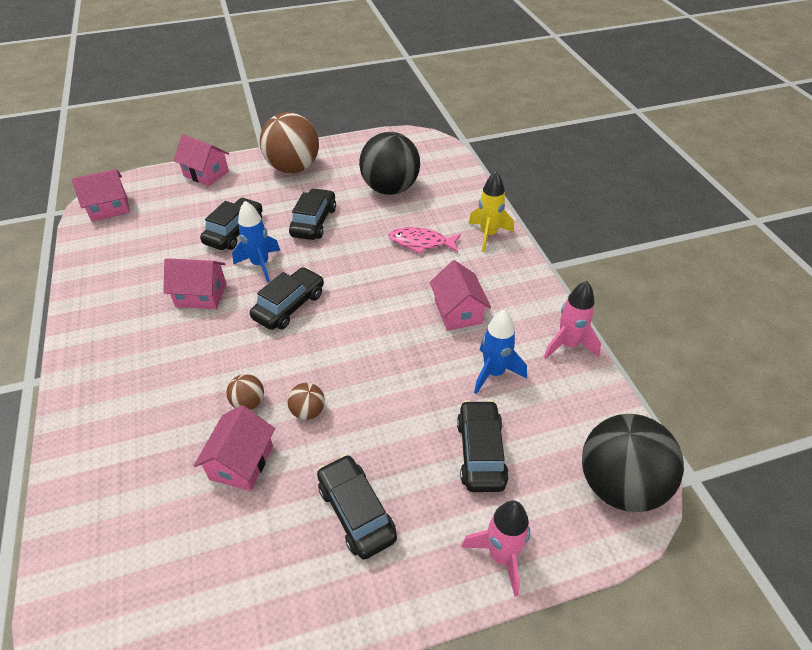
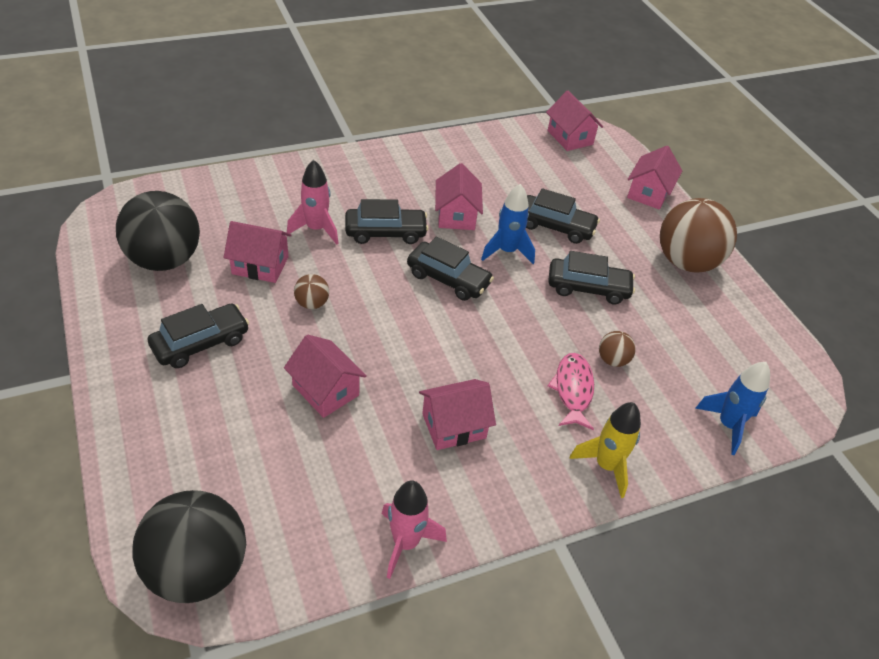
camera: 80 degrees right, 0 degrees up
brown ball [226,374,264,410] -> brown ball moved to [599,331,636,367]
black ball [359,132,420,195] -> black ball moved to [116,191,200,271]
black car [457,400,509,492] -> black car moved to [345,199,429,244]
pink rocket [461,500,530,597] -> pink rocket moved to [287,160,338,245]
blue rocket [474,310,527,394] -> blue rocket moved to [695,362,770,455]
none -> pink house [284,335,367,418]

